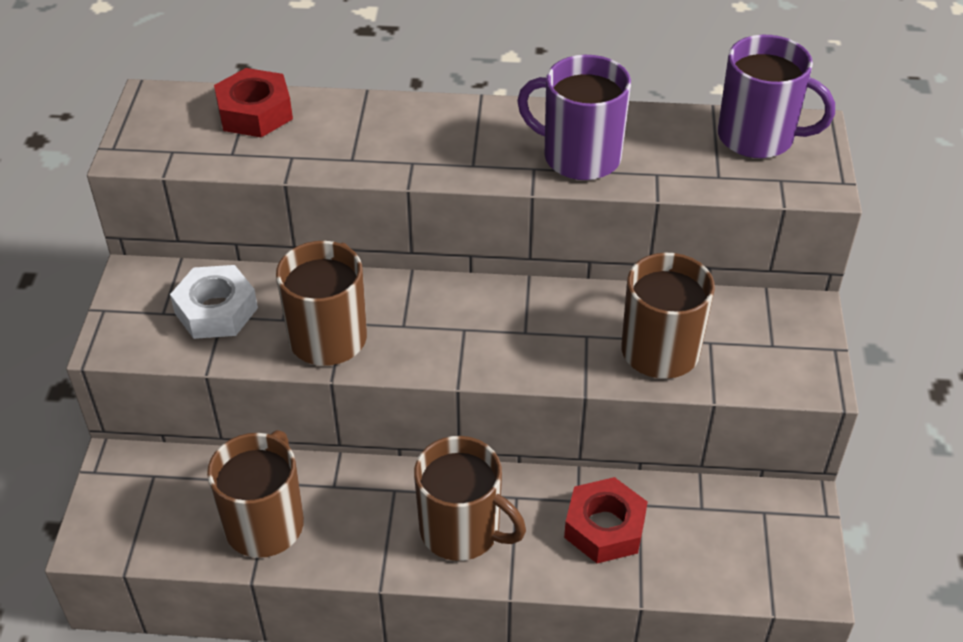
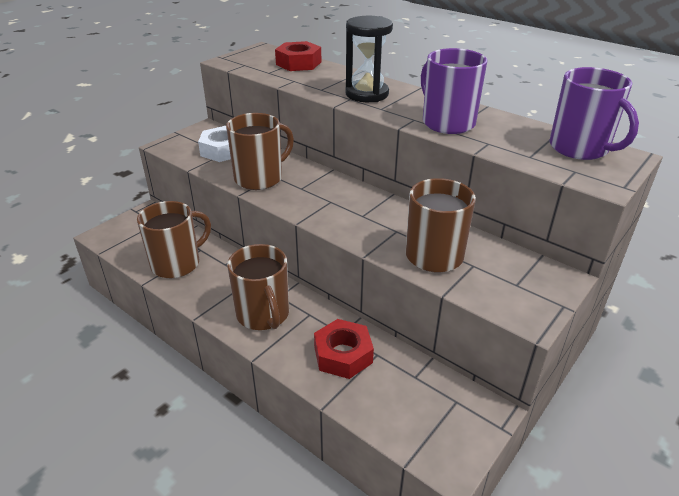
camera: 35 degrees right, 10 degrees down
none -> black hourglass [345,16,393,102]

